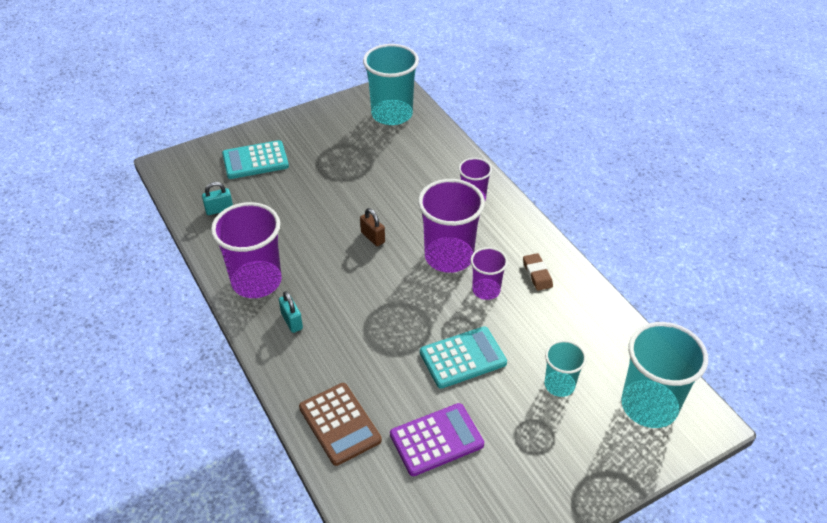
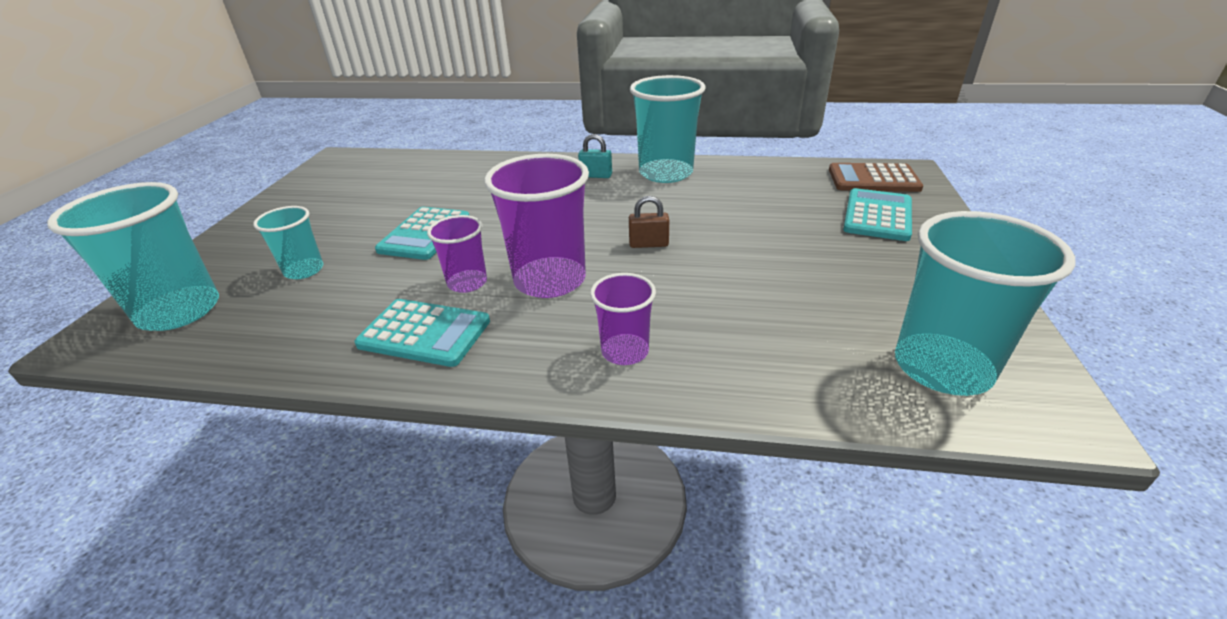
camera: 130 degrees right, 10 degrees down
turquoise padlock [202,182,233,215] -> none
purple cup [211,202,282,298] -> turquoise cup [630,75,706,183]
brown calculator [299,383,382,466] -> brown calculator moved to [829,163,923,192]
purple calculator [390,403,484,476] -> none
brown eraser [523,253,553,291] -> turquoise calculator [354,299,490,367]

